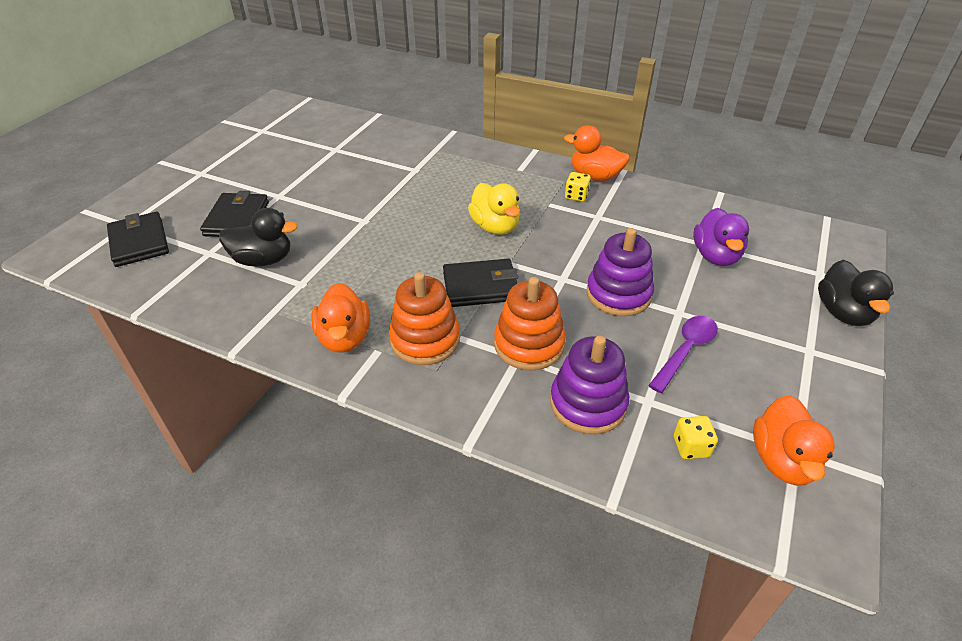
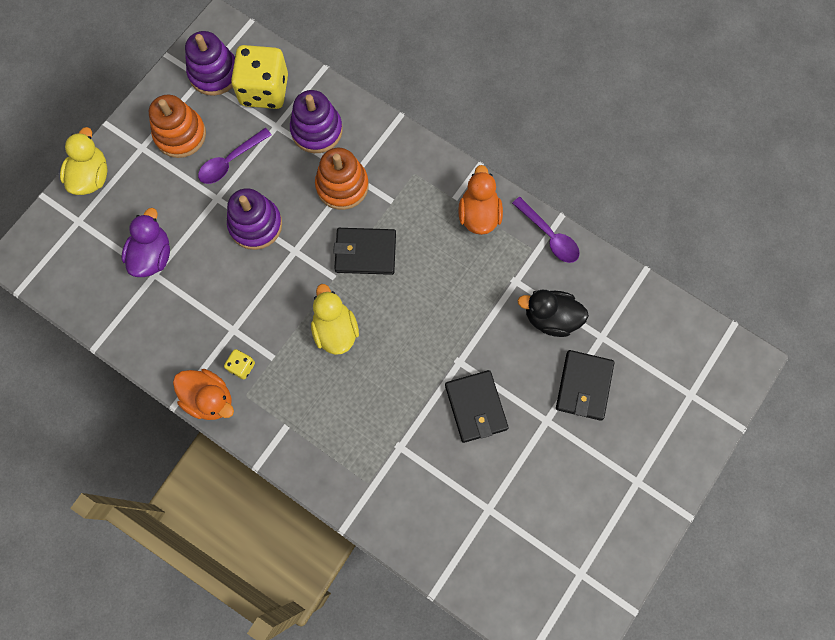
camera: 170 degrees left, 30 degrees up
black wallet [107,212,169,267] -> black wallet moved to [445,370,509,443]
orange stacking toy [389,272,460,365] -> orange stacking toy moved to [149,95,206,158]
yellow dice [674,416,718,459] -> yellow dice [231,45,288,109], size x2.28
orange duck [753,395,835,486] -> purple stacking toy [185,31,235,96]
black duck [818,260,894,326] -> yellow duck [60,127,107,195]
none -> purple spoon [512,197,580,263]

